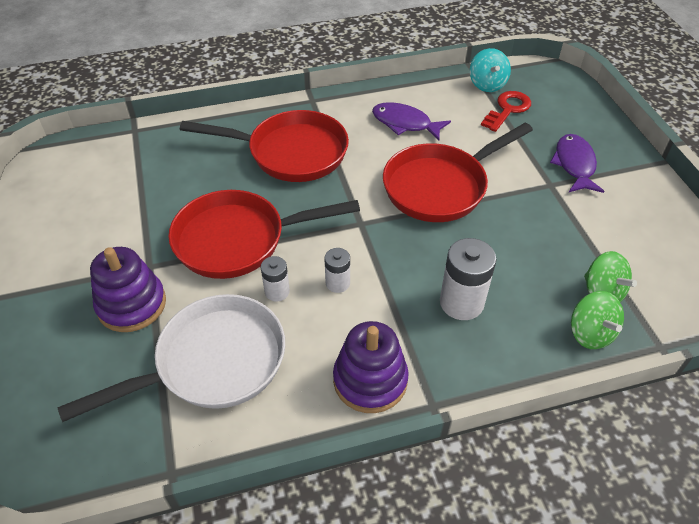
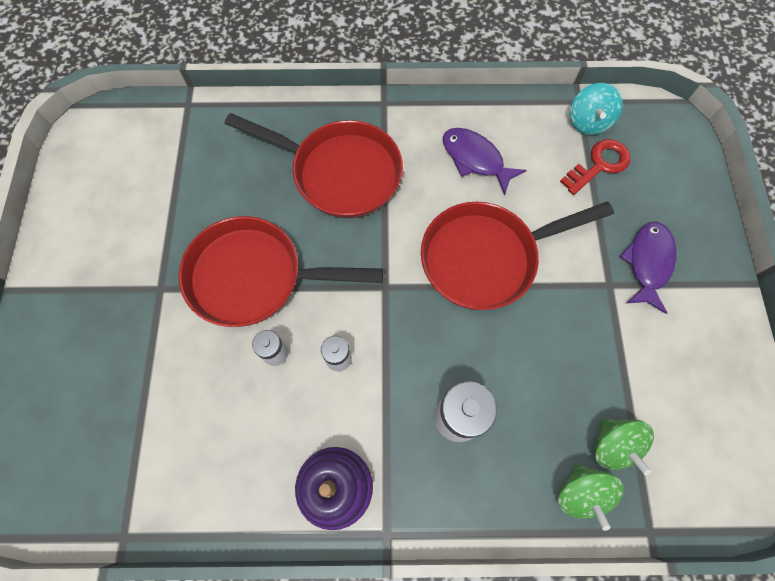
camera: 15 degrees right, 20 degrees up
white pan [57,294,285,422] -> none
purple stacking toy [90,247,166,332] -> none

